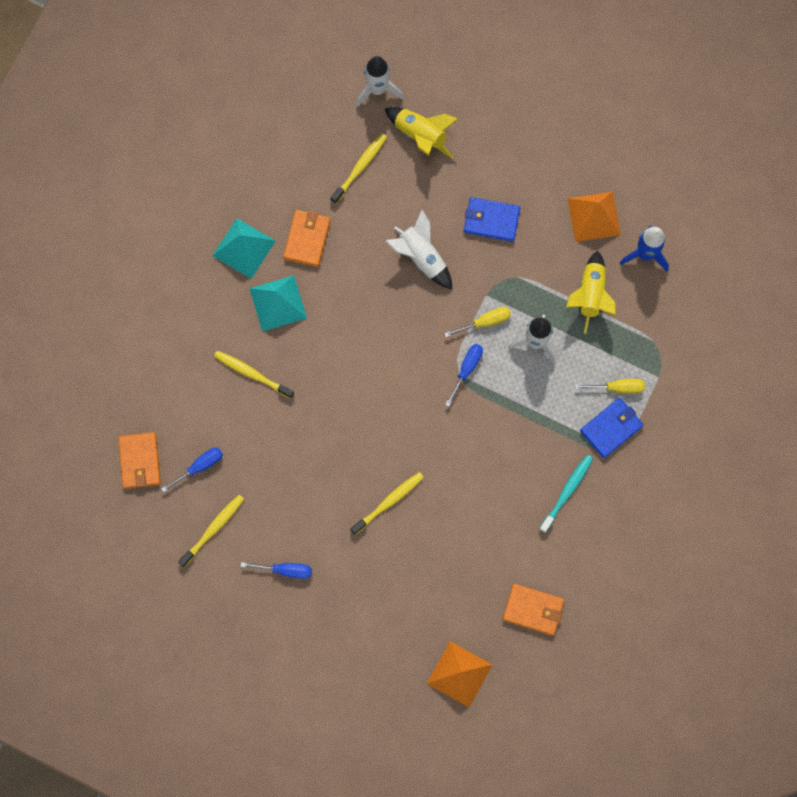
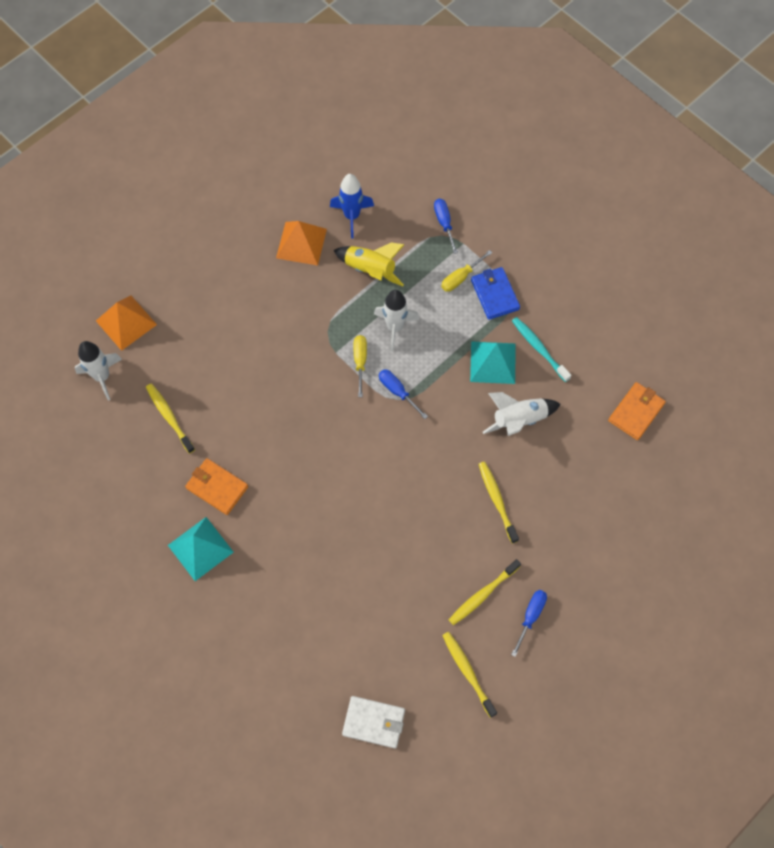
camera: 70 degrees left, 10 degrees down
orange wallet [118,432,161,489] -> white wallet [342,696,405,748]
blue screwdriver [161,447,223,492] -> blue screwdriver moved to [434,199,458,254]
yellow toothbrush [214,350,294,399] -> yellow toothbrush moved to [449,559,521,625]
turquoise pyramid [249,275,307,332] -> turquoise pyramid moved to [470,341,516,384]
yellow rocket [385,107,458,158] -> none
white rocket [385,210,452,290] -> white rocket moved to [483,392,561,436]
orange pyramid [427,641,492,707] -> orange pyramid moved to [96,296,157,351]
blue wallet [464,197,520,242] -> none
yellow screwdriver [575,379,645,394] -> yellow screwdriver turned 150 degrees counterclockwise [441,250,492,292]

